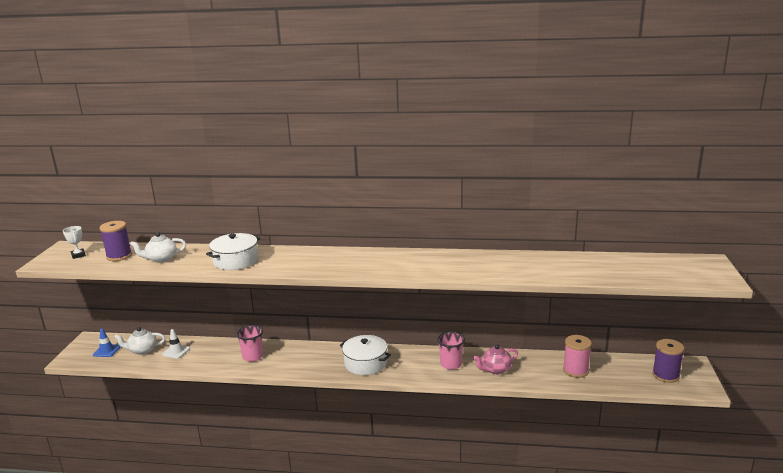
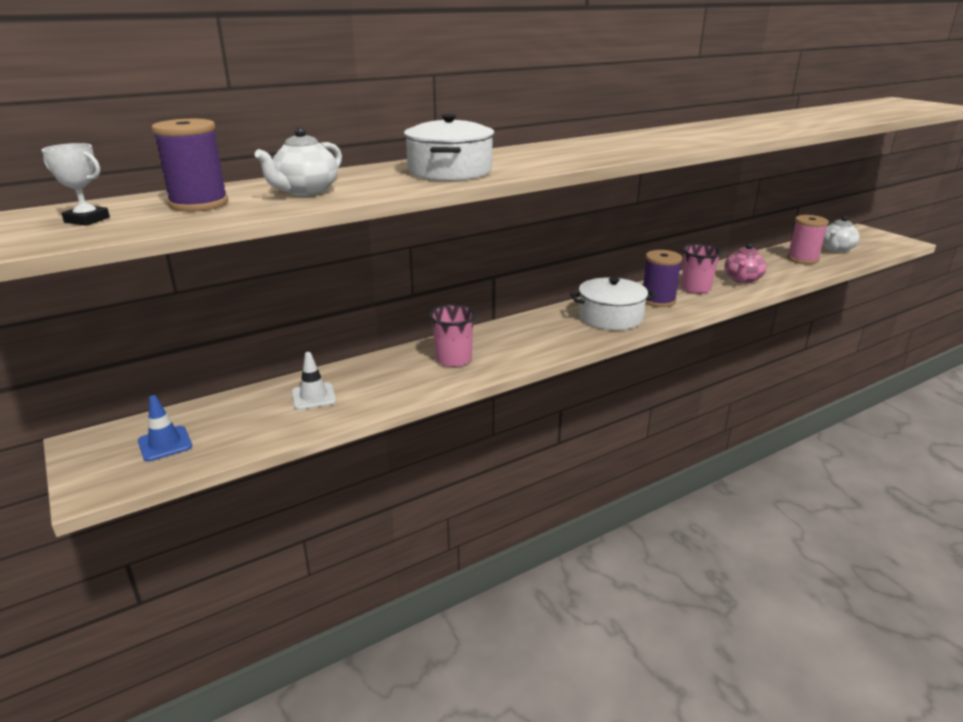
camera: 40 degrees left, 5 degrees up
white teapot [114,327,165,355] -> white teapot moved to [823,216,860,252]
purple spool [652,339,684,383] -> purple spool moved to [643,250,682,307]

